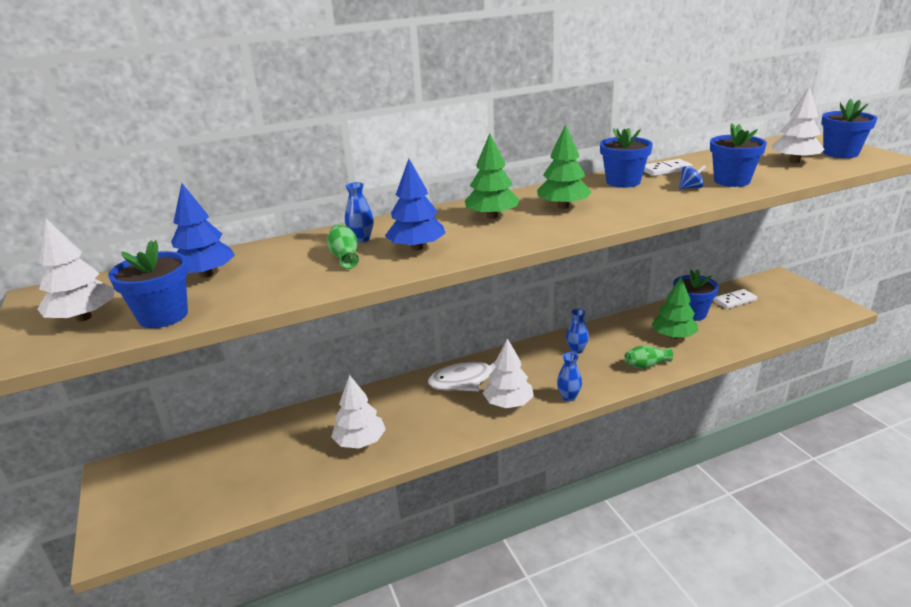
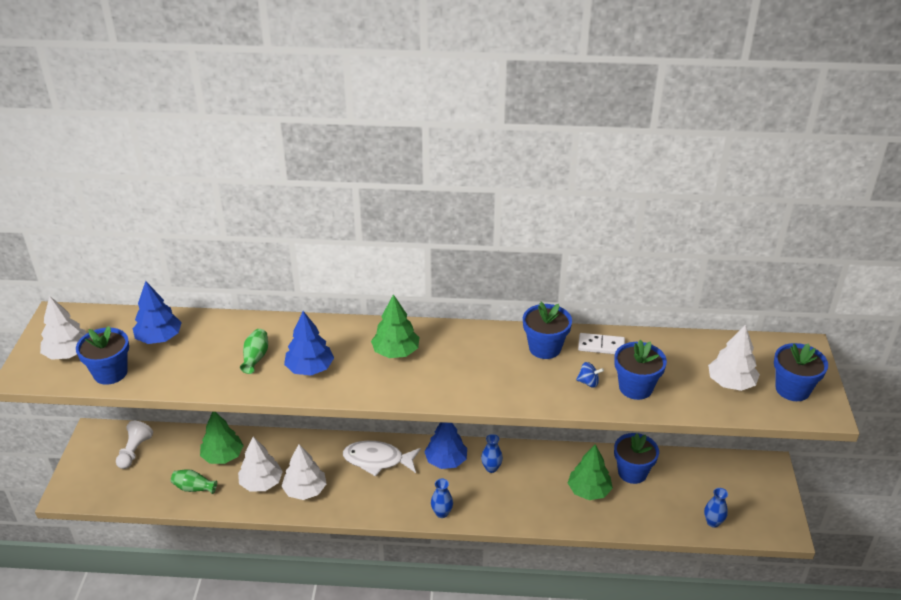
camera: 25 degrees right, 10 degrees up
blue vase [345,182,374,243] -> blue vase moved to [704,488,728,528]
white tree [483,338,534,408] -> white tree moved to [281,444,327,500]
green tree [537,124,592,209] -> green tree moved to [200,412,244,464]
green vase [624,345,673,369] -> green vase moved to [171,469,217,494]
white domino [713,289,757,309] -> none
none -> white pawn [116,421,153,469]
none -> blue tree [424,422,467,469]

